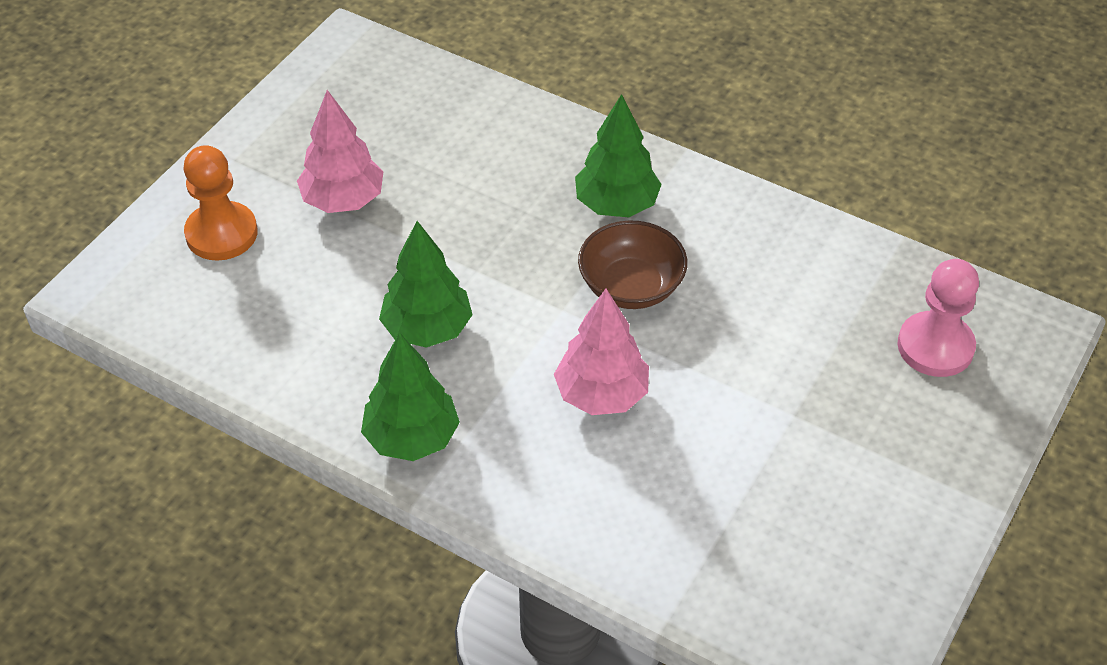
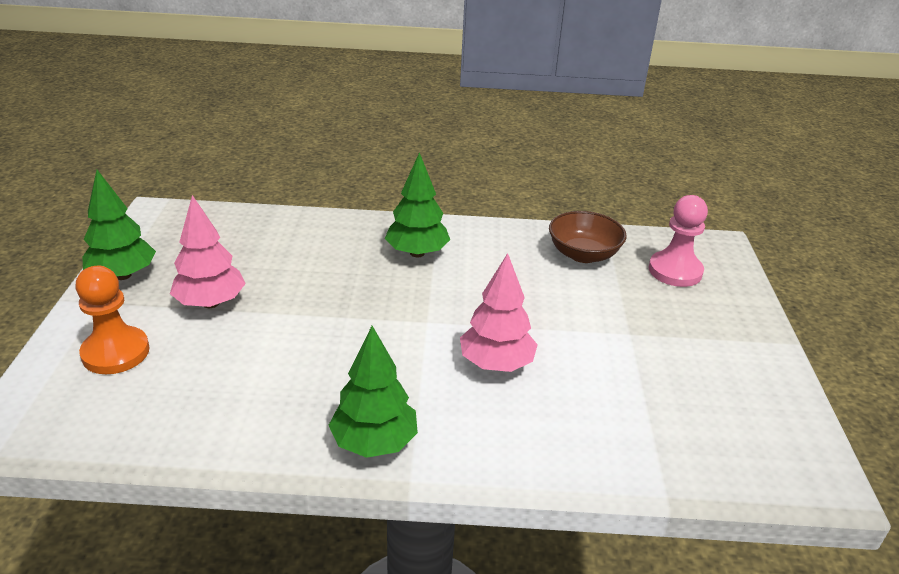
camera: 30 degrees left, 15 degrees down
green tree [379,221,473,348] -> green tree moved to [82,170,156,280]
brown bowl [578,220,687,309] -> brown bowl moved to [549,211,627,263]

